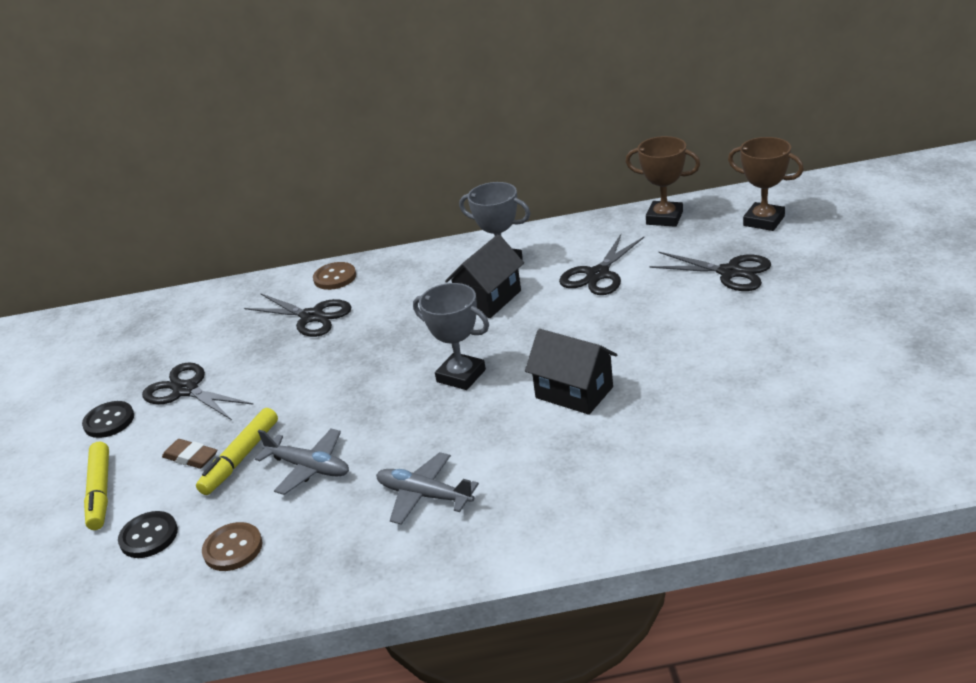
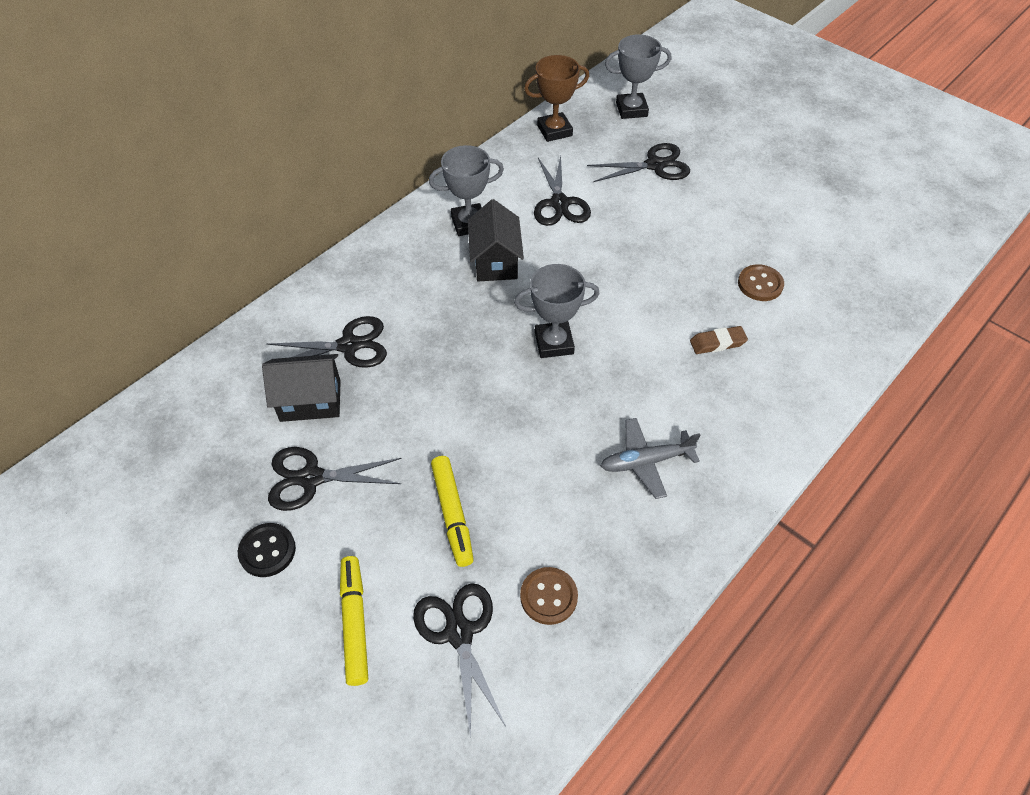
camera: 45 degrees left, 20 degrees up
yellow marker [84,442,109,530] -> yellow marker turned 135 degrees counterclockwise [340,556,368,686]
black button [118,511,178,558] -> black scissors [413,583,506,738]
brown eraser [162,439,217,469] -> brown eraser moved to [690,326,748,354]
grey plane [255,428,349,495] -> none
brown button [313,262,356,290] -> brown button moved to [738,264,784,301]
black house [525,329,617,415] -> black house moved to [262,354,341,422]
brown trophy [728,137,804,231] -> grey trophy [605,34,671,119]

